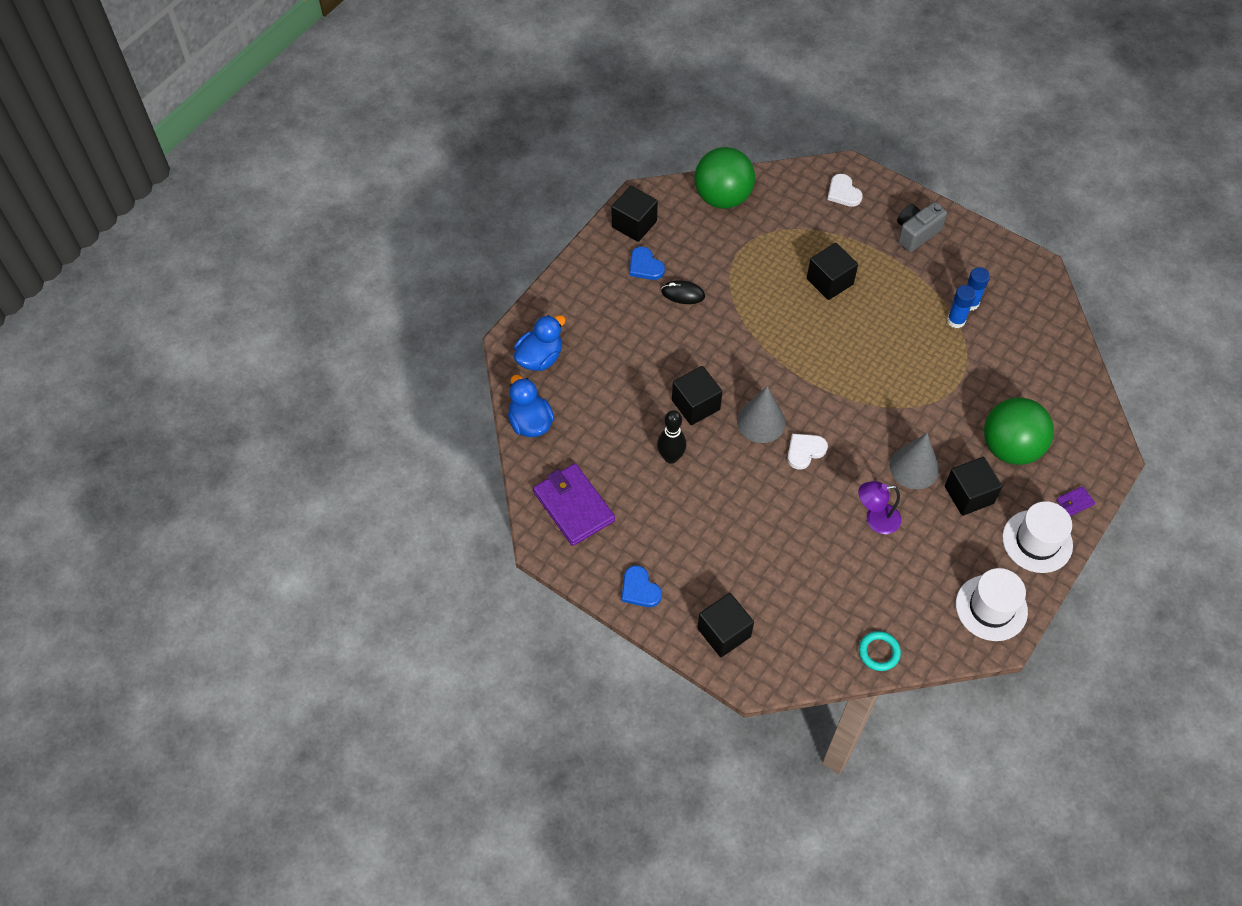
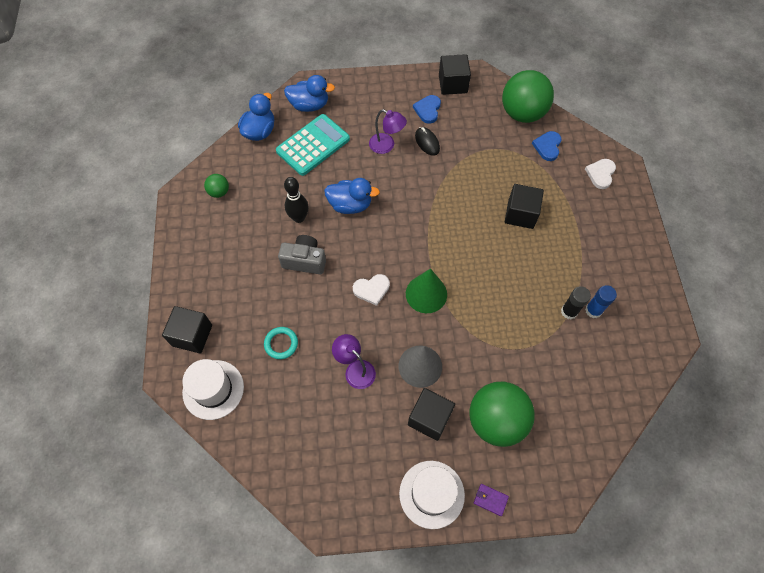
camera: 50 degrees right, 5 degrees up
purple wallet [533,463,615,546] -> green ball [204,174,229,198]
blue heart [621,565,662,607] -> blue heart moved to [532,131,561,161]
black cube [672,366,722,425] -> blue duck [324,178,380,214]
grey cone [737,386,786,443] -> none
white heart [787,434,828,470] -> white heart turned 150 degrees clockwise [353,274,390,306]
turquoise ring [859,631,901,671] -> turquoise ring moved to [264,327,298,359]
grey camera [897,202,947,252] -> grey camera moved to [278,235,326,275]
blue glue stick [947,285,976,328] -> black glue stick [561,286,591,319]
white hat [956,568,1028,641] -> white hat moved to [182,359,244,420]
none -> turquoise calculator [276,114,350,176]
none -> purple lamp [369,109,407,154]
none -> green cone [406,268,447,313]

